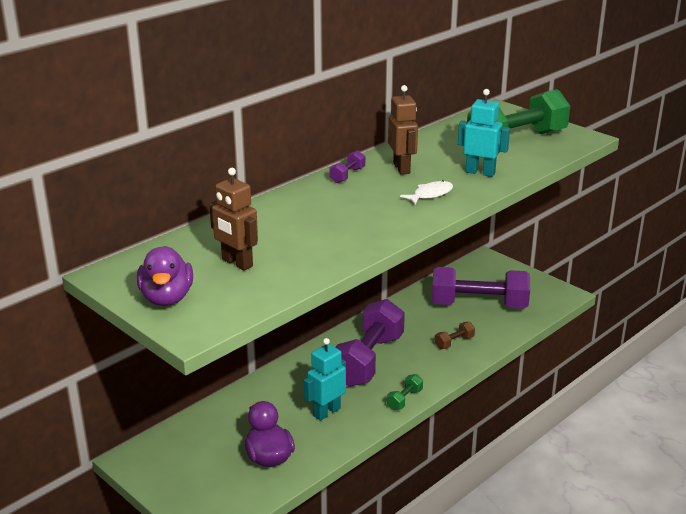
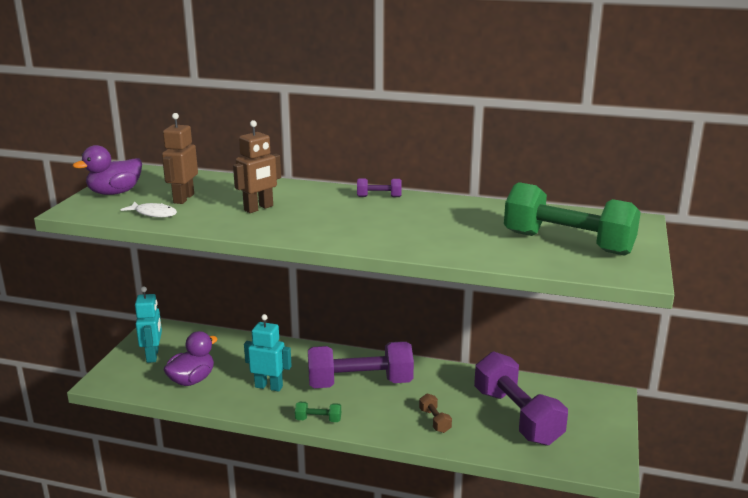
camera: 60 degrees right, 5 degrees down
brown robot [388,85,418,175] -> brown robot moved to [233,120,281,213]
white fish [400,180,453,205] -> white fish moved to [120,202,177,218]
brown dumbbell [435,322,475,349] -> brown dumbbell turned 45 degrees clockwise [419,393,452,433]
turquoise robot [458,89,510,177] -> turquoise robot moved to [135,286,162,363]

